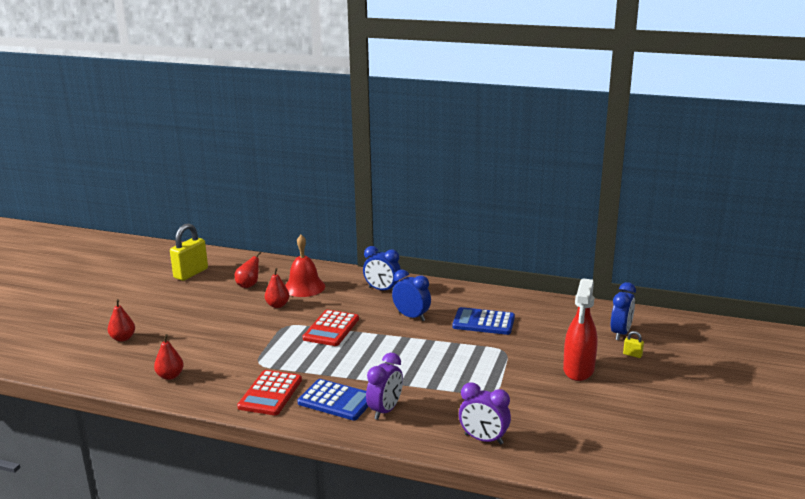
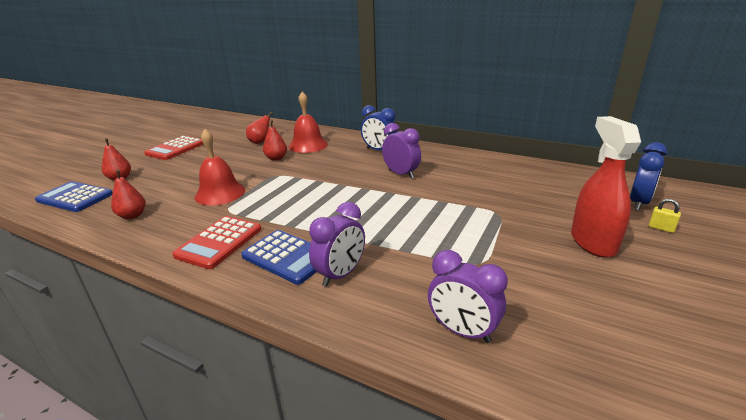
camera: 10 degrees right, 5 degrees up
yellow padlock [170,223,208,281] -> none
red calculator [302,310,359,346] -> red calculator moved to [144,136,203,160]
blue clock [392,269,431,321] -> purple clock [382,123,421,179]
blue calculator [452,307,515,335] -> blue calculator moved to [35,181,113,212]
red spray bottle [563,278,598,381] -> red spray bottle turned 150 degrees clockwise [571,116,641,258]
none -> red bell [195,129,245,205]

